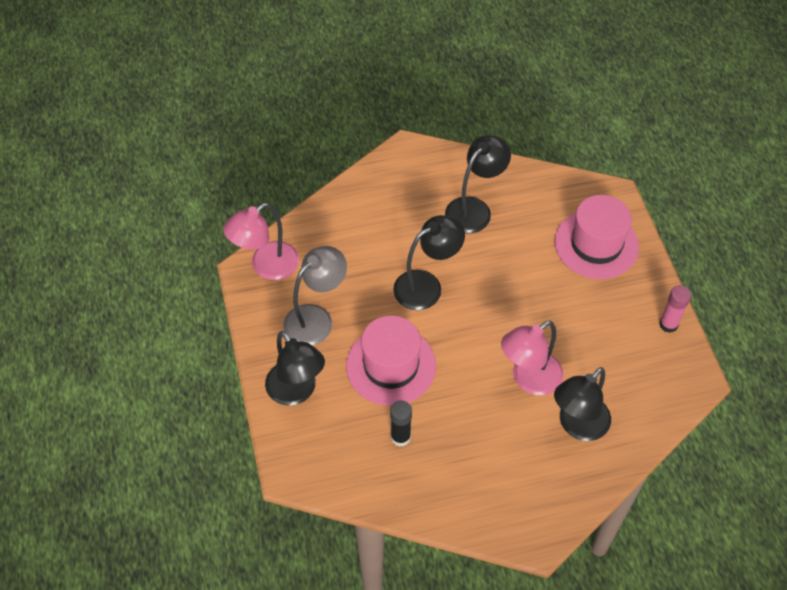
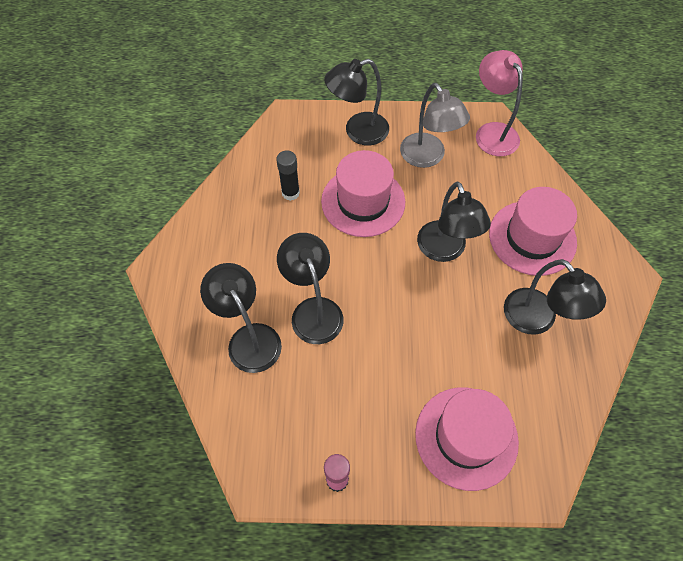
camera: 105 degrees right, 5 degrees up
pink lamp [501,321,564,395] -> black lamp [277,233,343,344]
none -> pink hat [489,187,577,276]

